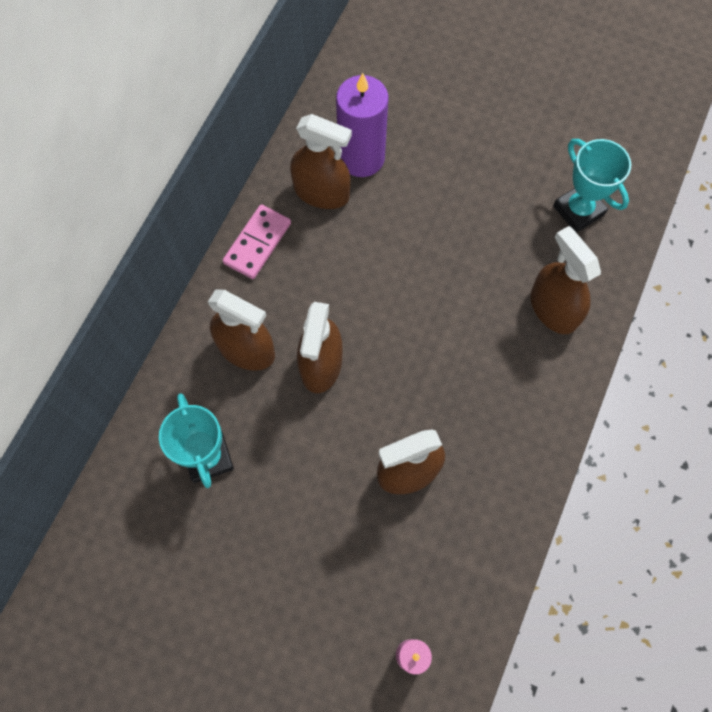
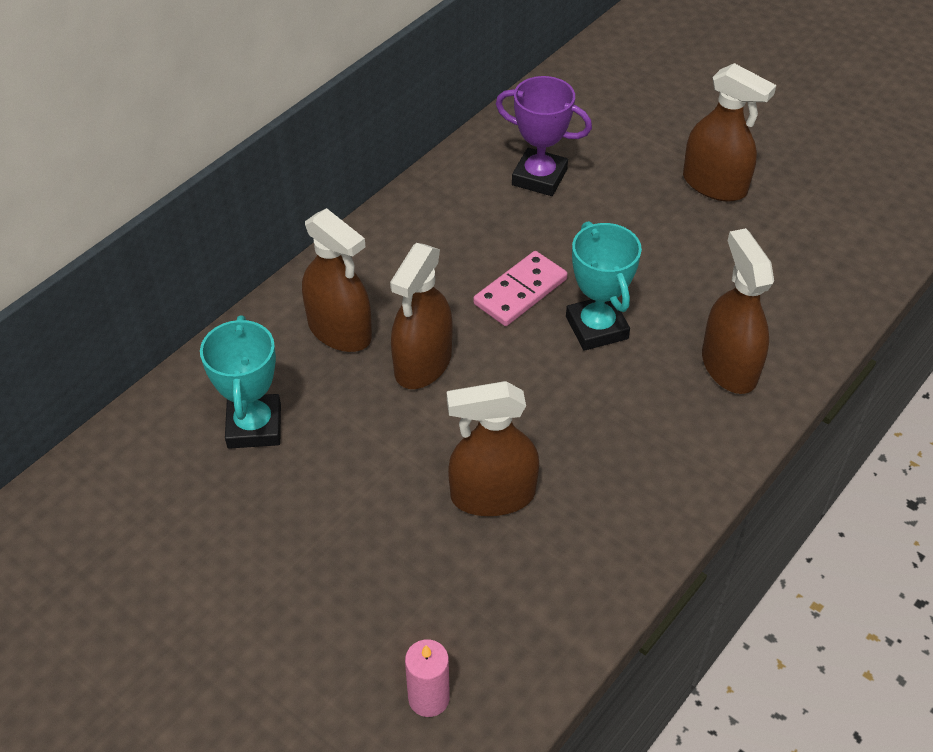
camera: 15 degrees right, 20 degrees down
pink domino [222,204,291,279] -> pink domino moved to [473,251,568,326]
brown spray bottle [290,114,352,209] -> brown spray bottle moved to [683,63,776,201]
purple candle [336,73,389,177] -> purple trophy [496,76,592,196]
turquoise trophy [553,139,631,233] -> turquoise trophy moved to [566,221,642,351]

